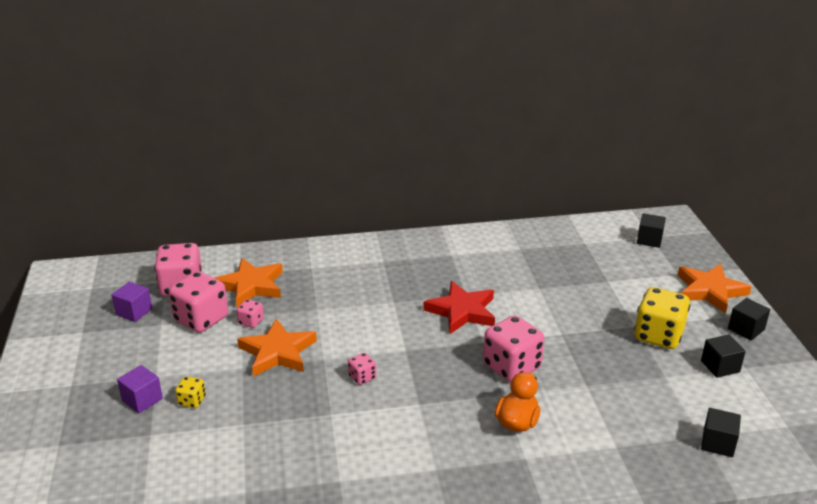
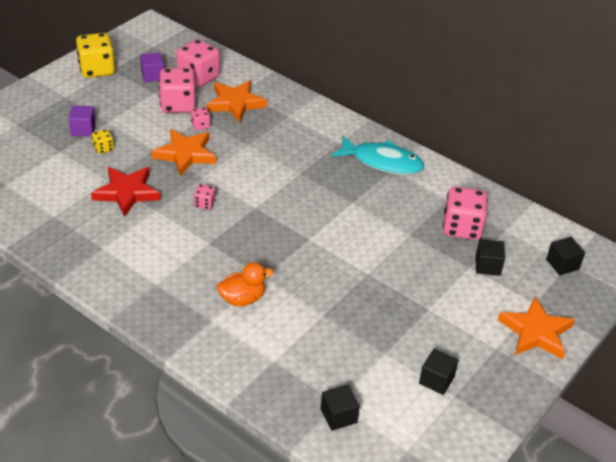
camera: 45 degrees right, 10 degrees up
red star [423,281,495,334] -> red star moved to [91,167,161,217]
pink dice [483,315,544,382] -> pink dice moved to [443,187,488,240]
yellow dice [634,287,690,349] -> yellow dice moved to [76,33,115,78]
black cube [728,298,770,341] -> black cube moved to [475,239,505,276]
none -> turquoise fish [331,135,424,174]

